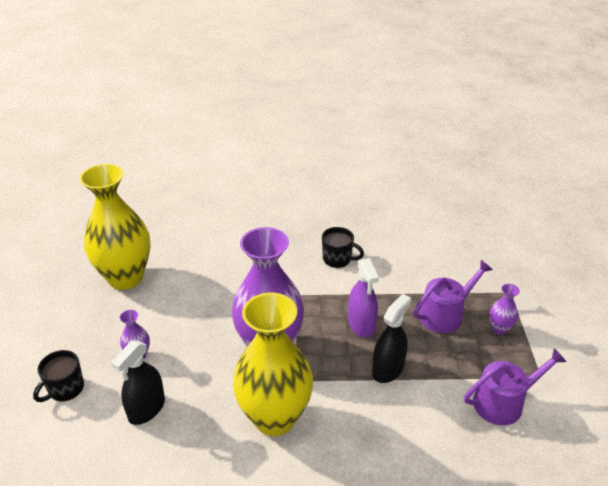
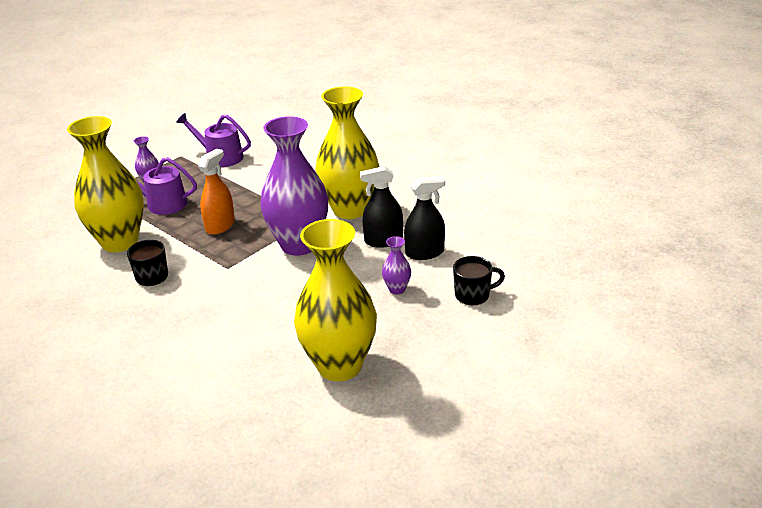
camera: 135 degrees left, 5 degrees down
purple spray bottle [348,258,379,338] -> orange spray bottle [198,148,235,235]
black spray bottle [372,294,411,383] -> black spray bottle moved to [360,166,403,248]
none -> yellow vase [67,116,144,253]

